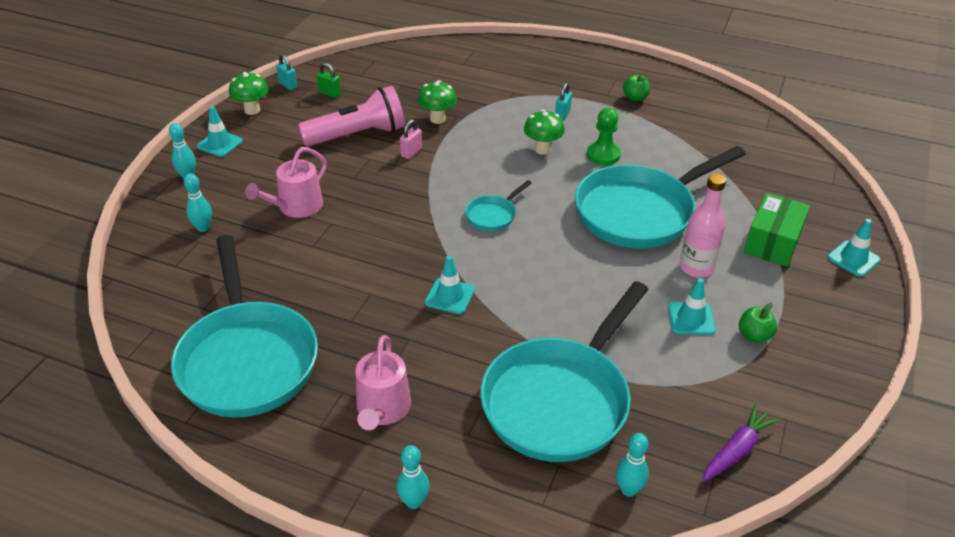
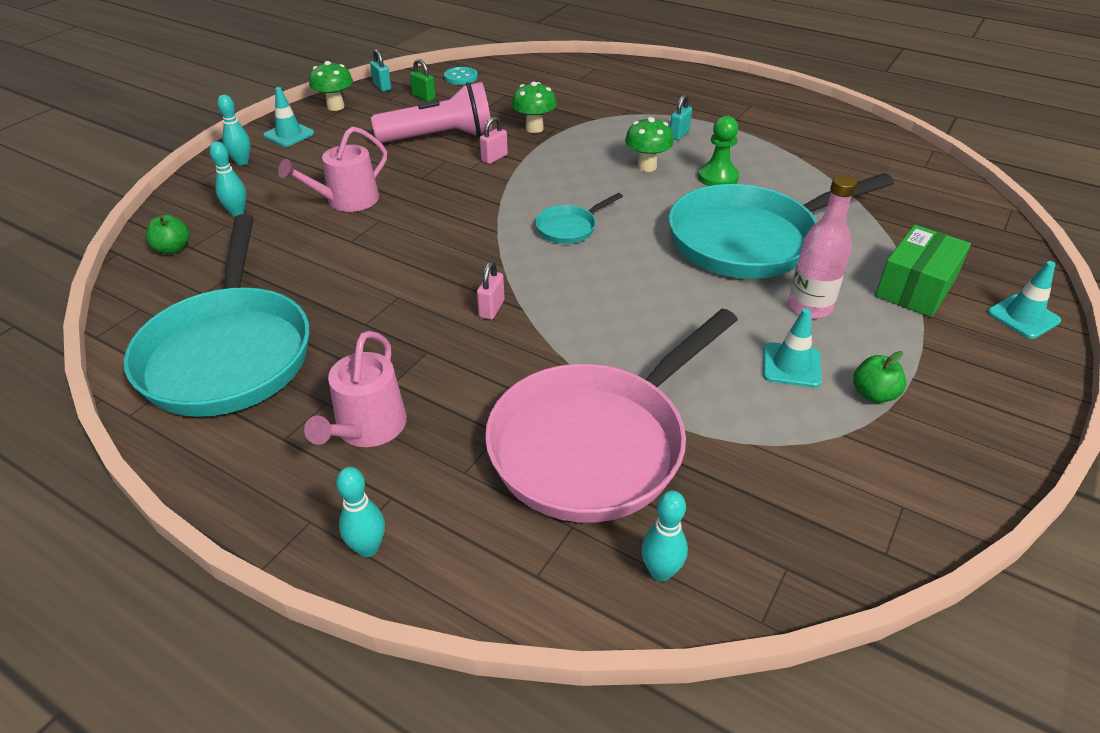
camera: 10 degrees right, 0 degrees up
turquoise traffic cone [425,256,475,314] -> pink padlock [477,261,505,320]
turquoise pan [480,281,649,462] -> pink pan [485,309,738,523]
green apple [623,75,650,101] -> green apple moved to [146,215,190,254]
purple carrot [702,404,780,482] -> none
none -> turquoise button [444,67,478,85]

